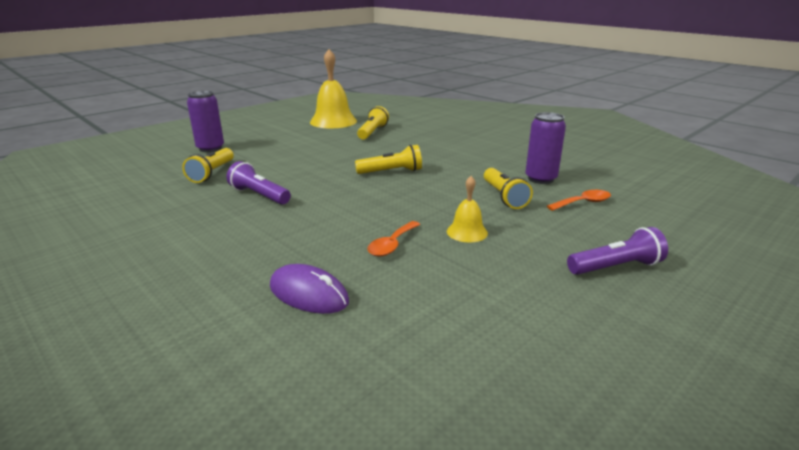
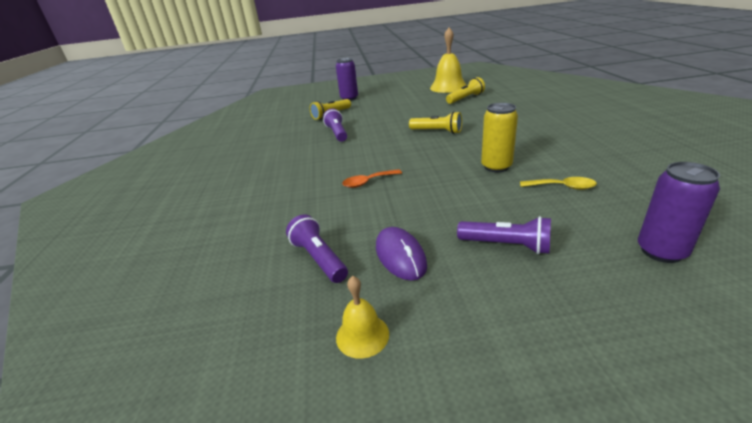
camera: 40 degrees right, 5 degrees up
purple mouse [270,264,349,314] -> purple mouse moved to [376,227,427,281]
yellow bell [447,176,488,243] -> yellow bell moved to [336,276,389,359]
yellow flashlight [484,168,533,209] -> yellow can [481,103,518,172]
purple can [525,112,566,184] -> purple can moved to [638,162,720,263]
orange spoon [547,190,611,211] -> yellow spoon [520,177,597,190]
none -> purple flashlight [286,214,348,283]

